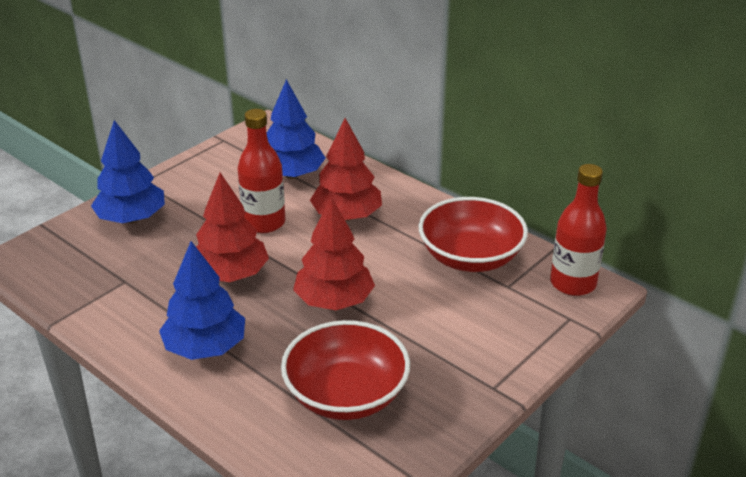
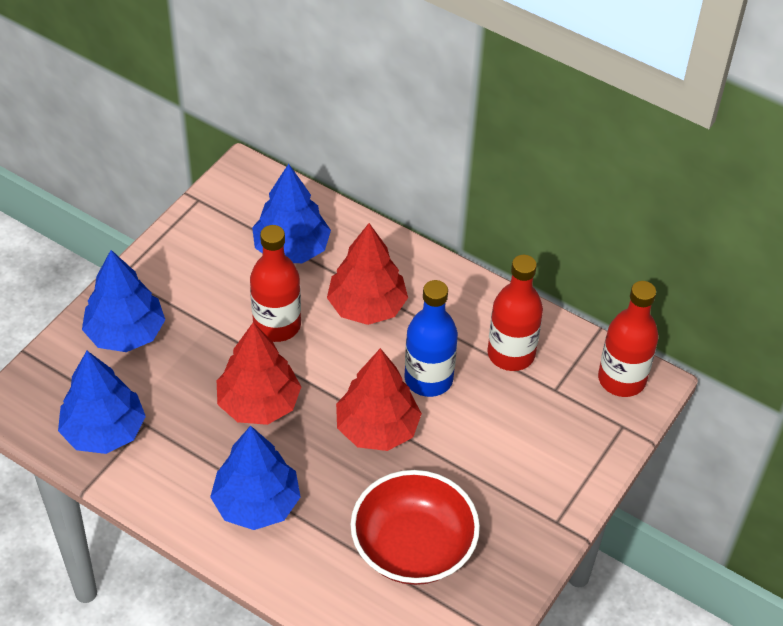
camera: 10 degrees left, 15 degrees up
red bowl [419,197,528,272] -> red bottle [487,255,543,371]
none -> blue tree [58,351,146,454]
none -> blue bottle [405,280,458,397]

